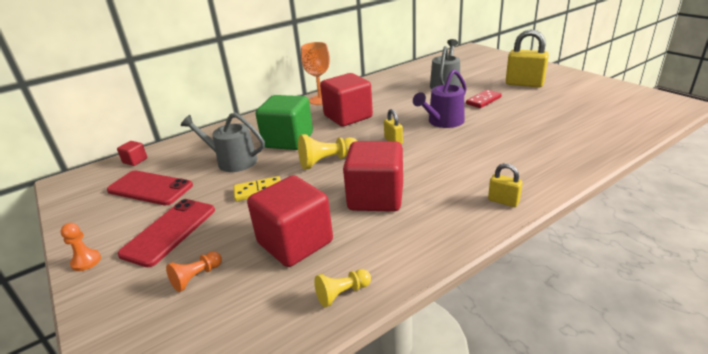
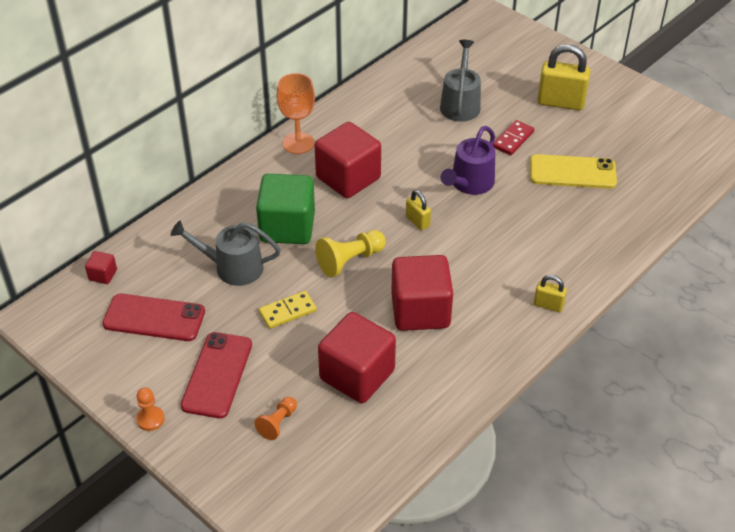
camera: 15 degrees left, 15 degrees up
yellow pawn [314,269,371,307] -> none
none -> yellow phone [530,154,617,189]

